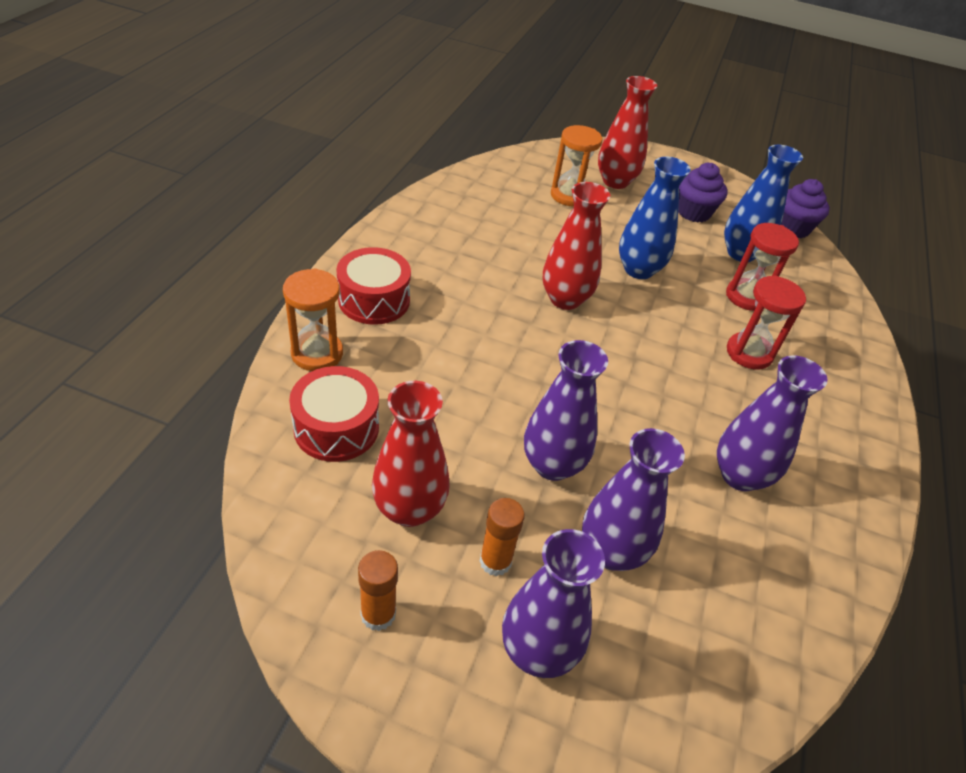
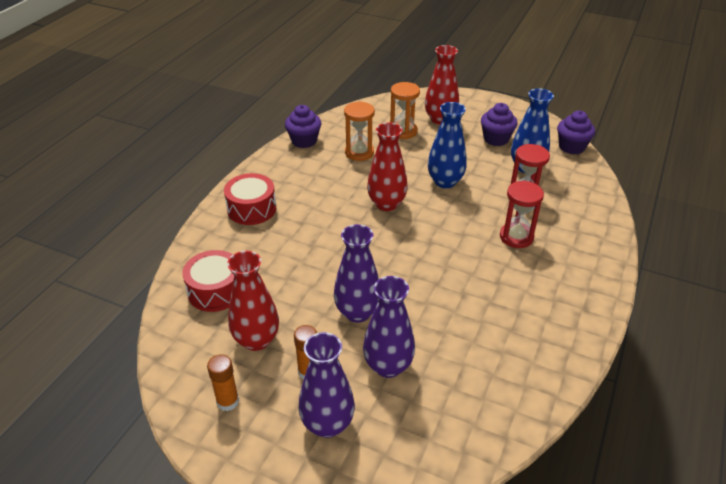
camera: 10 degrees right, 5 degrees down
orange hourglass [283,268,343,371] -> orange hourglass moved to [344,101,375,161]
purple vase [717,355,828,491] -> none
none -> purple cupcake [285,105,321,148]

